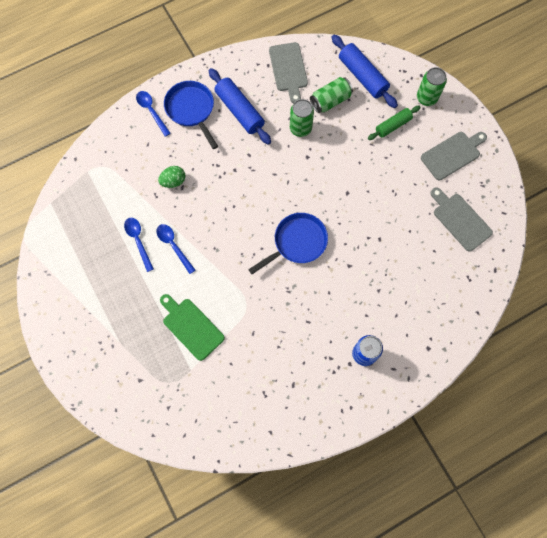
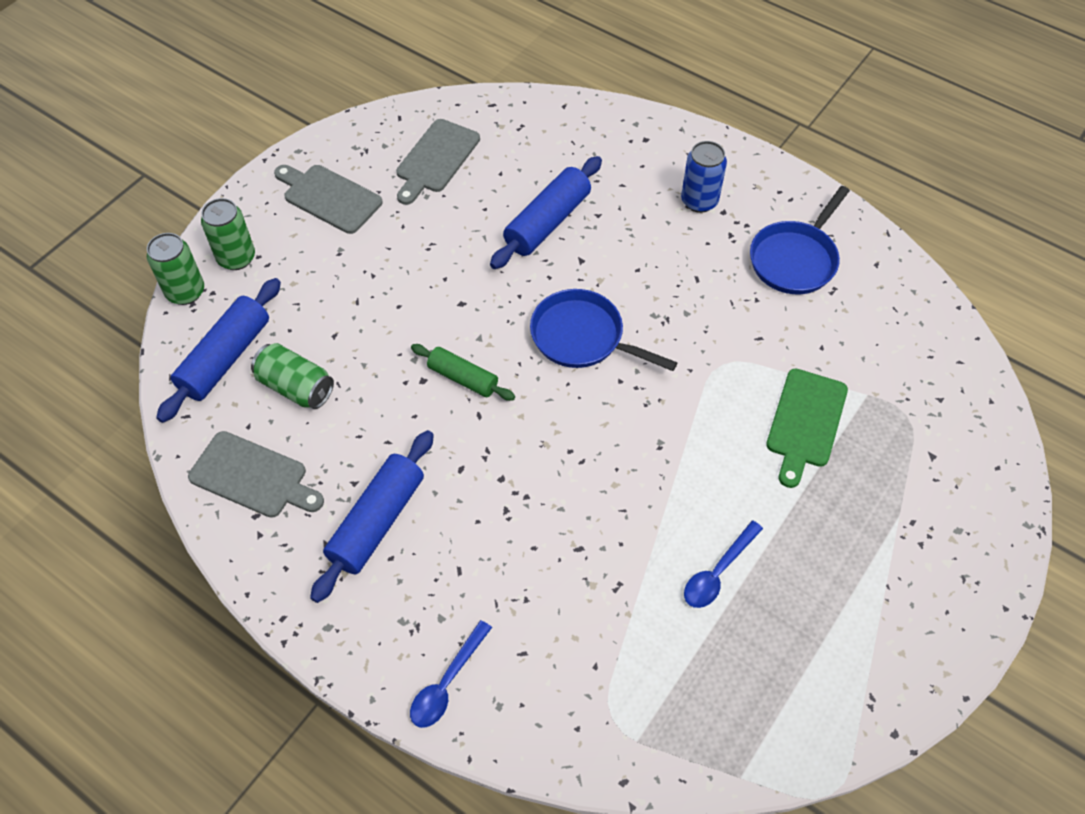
camera: 115 degrees left, 15 degrees down
blue spoon [156,224,195,274] -> none
green egg [158,166,185,188] -> none
blue pan [164,81,218,149] -> blue pan moved to [750,186,850,294]
grey cutting board [269,42,308,103] -> grey cutting board turned 60 degrees clockwise [188,431,324,518]
green can [290,99,314,137] -> green can moved to [147,233,204,305]
green rolling pin [368,106,421,140] -> green rolling pin moved to [411,344,515,401]
none -> blue rolling pin [490,156,602,269]

